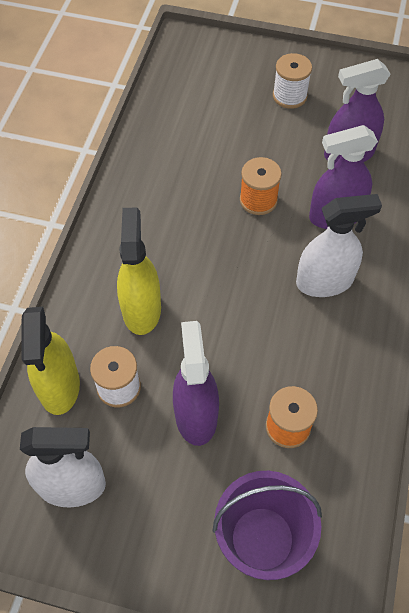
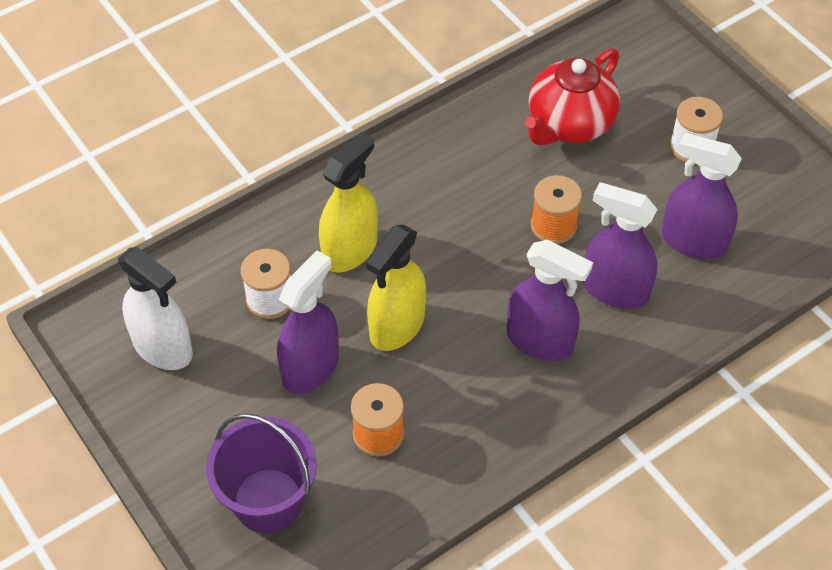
camera: 40 degrees right, 5 degrees down
yellow spray bottle [21,307,80,415] -> yellow spray bottle moved to [366,225,426,351]
white spray bottle [296,194,382,297] -> purple spray bottle [507,240,593,361]
none -> red teapot [525,48,620,145]

